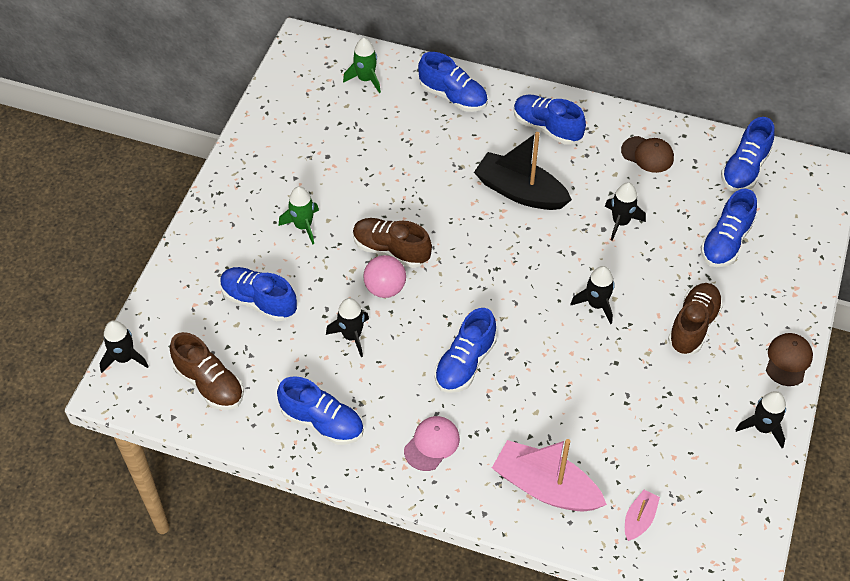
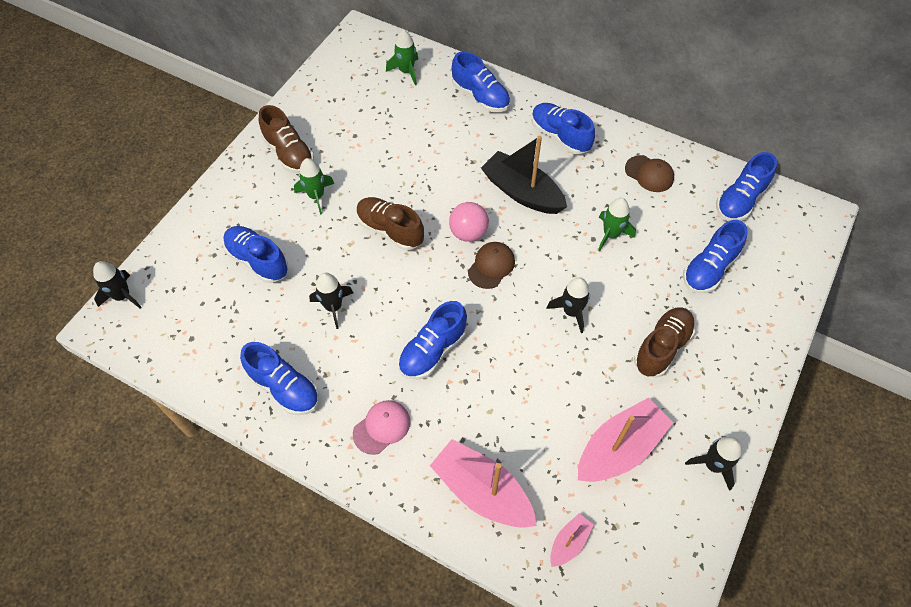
camera: 10 degrees right, 5 degrees up
brown shoe [170,332,244,410] -> brown shoe moved to [259,105,314,173]
pink ball [363,255,406,298] -> pink ball moved to [449,202,489,242]
black rocket [605,182,646,241] -> green rocket [598,198,636,251]
brown cap [766,333,813,386] -> brown cap moved to [468,242,515,289]
none -> pink boat [578,398,673,482]

